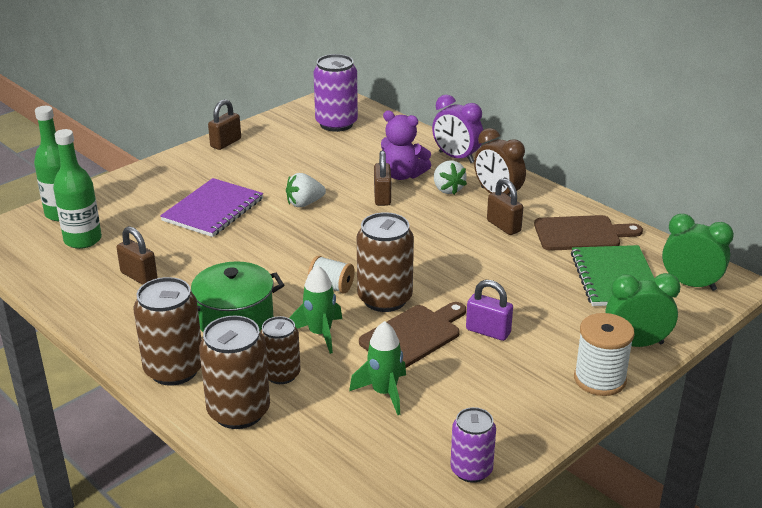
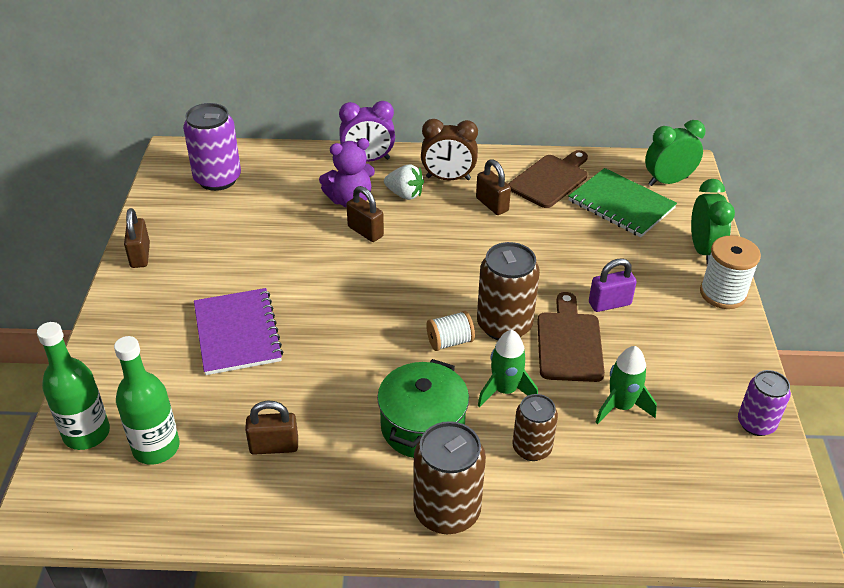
camera: 45 degrees left, 10 degrees up
brown can [199,316,270,429] -> none
white strawberry [286,173,326,207] -> none
brown padlock [487,178,523,235] -> brown padlock turned 45 degrees clockwise [476,159,511,215]
green clock [605,273,680,347] -> green clock turned 135 degrees clockwise [691,179,735,265]

